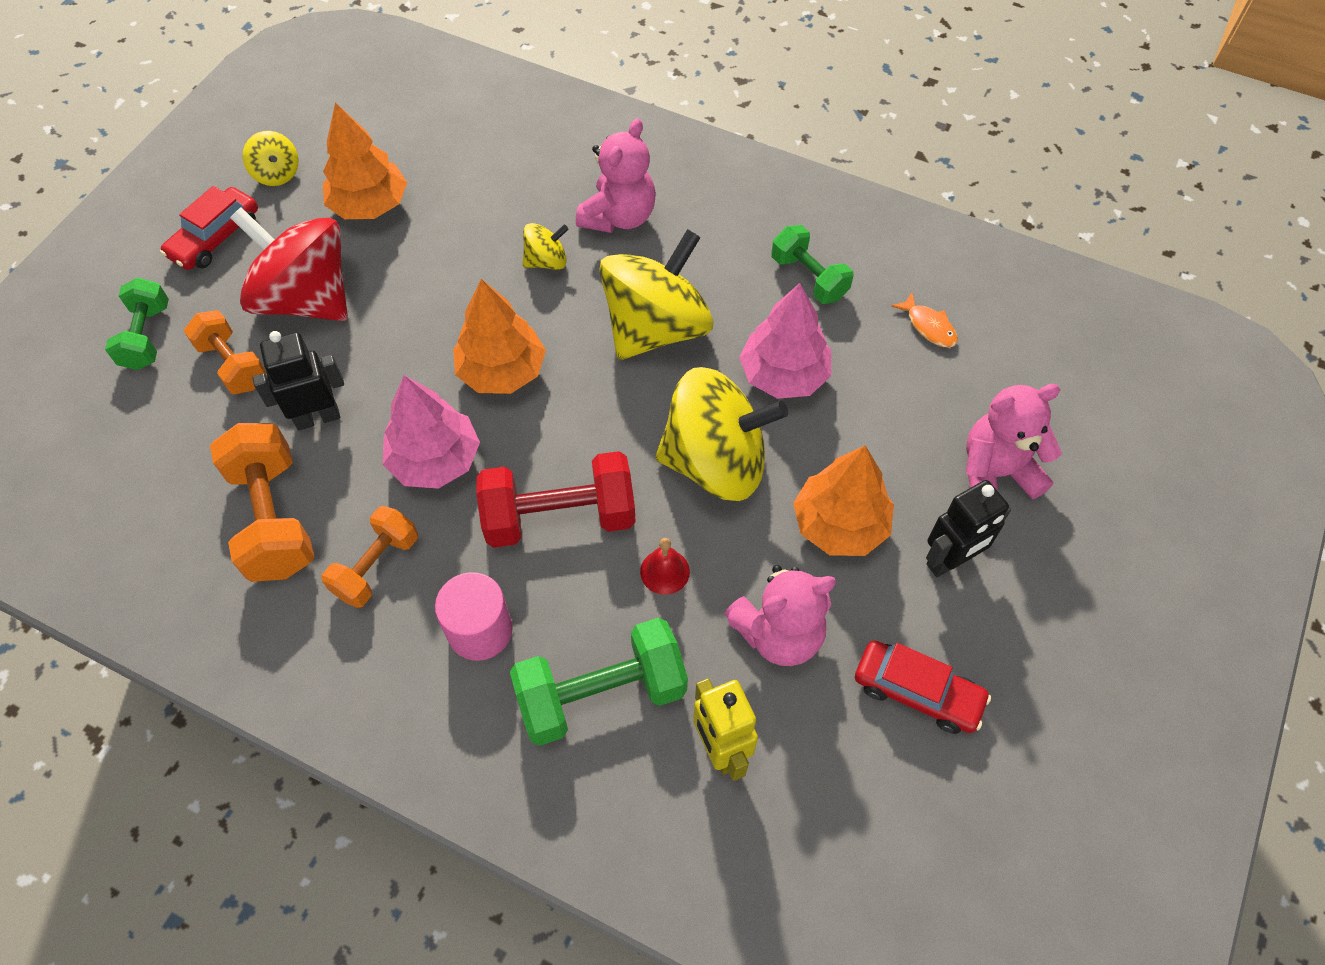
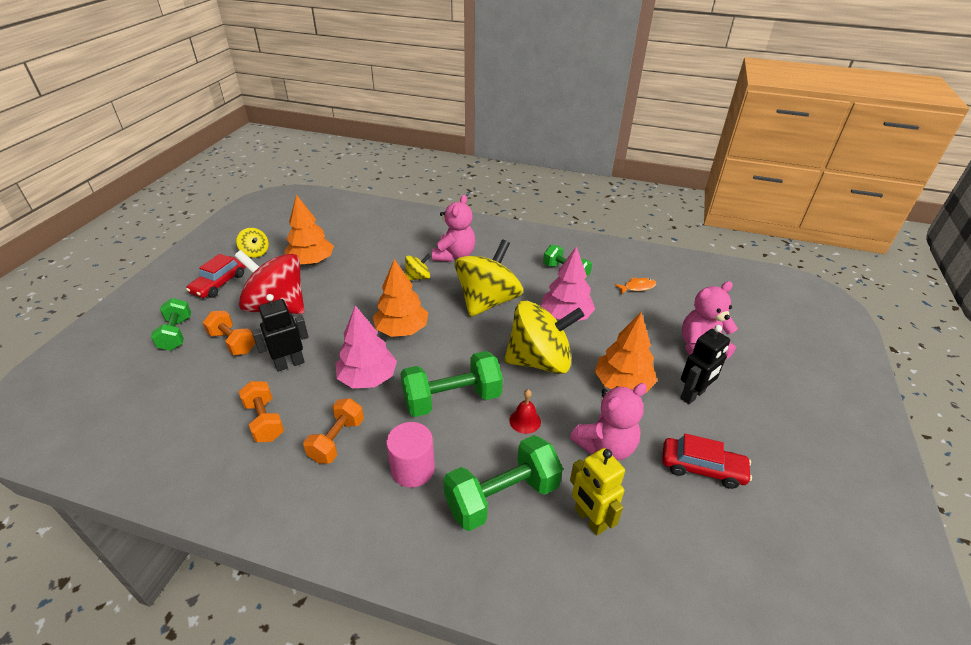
camera: 10 degrees left, 20 degrees down
orange dumbbell [210,423,315,582] -> orange dumbbell [239,381,284,442], size x0.64
red dumbbell [476,451,636,548] -> green dumbbell [400,351,503,417]
orange fish [891,292,958,348] -> orange fish turned 60 degrees counterclockwise [614,278,656,294]

